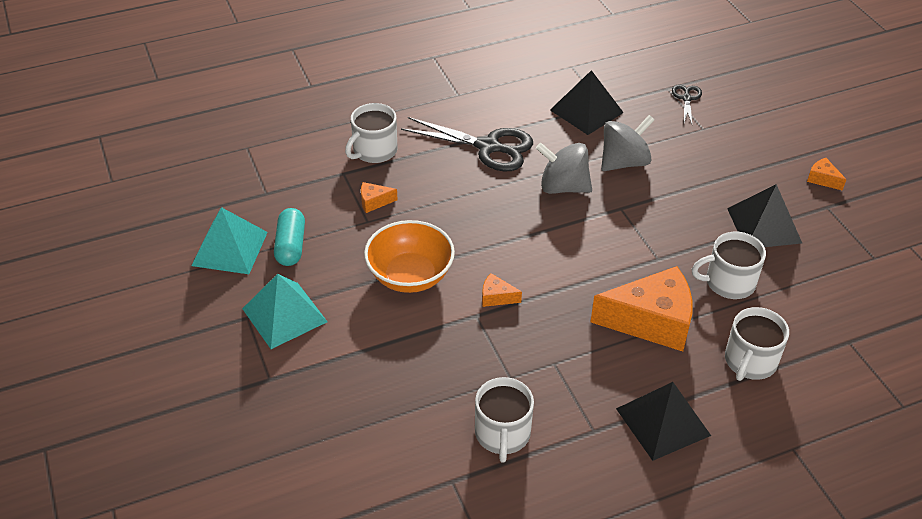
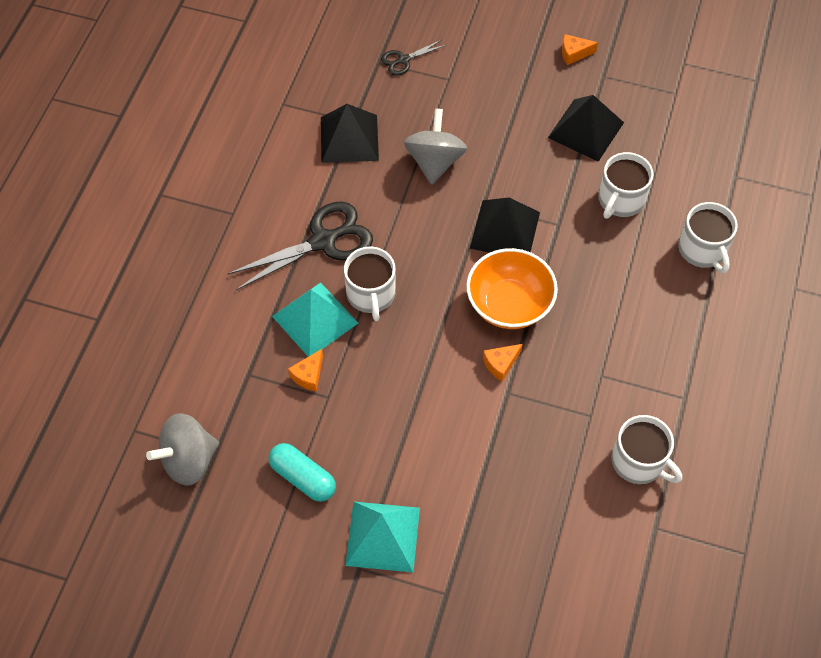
camera: 50 degrees left, 15 degrees up
turquoise pyramid [191,207,268,274] -> turquoise pyramid moved to [272,282,358,357]
white mug [345,103,398,163] -> white mug moved to [344,247,396,321]
orange bowl [364,220,455,293] -> orange bowl moved to [466,248,558,329]
grey spinning top [536,143,592,194] -> grey spinning top moved to [146,413,219,486]
orange cheese [591,266,693,351] -> none
black pyramid [616,382,711,461] -> black pyramid moved to [470,197,540,253]
black scissors [672,84,702,124] -> black scissors turned 75 degrees counterclockwise [381,40,446,76]

